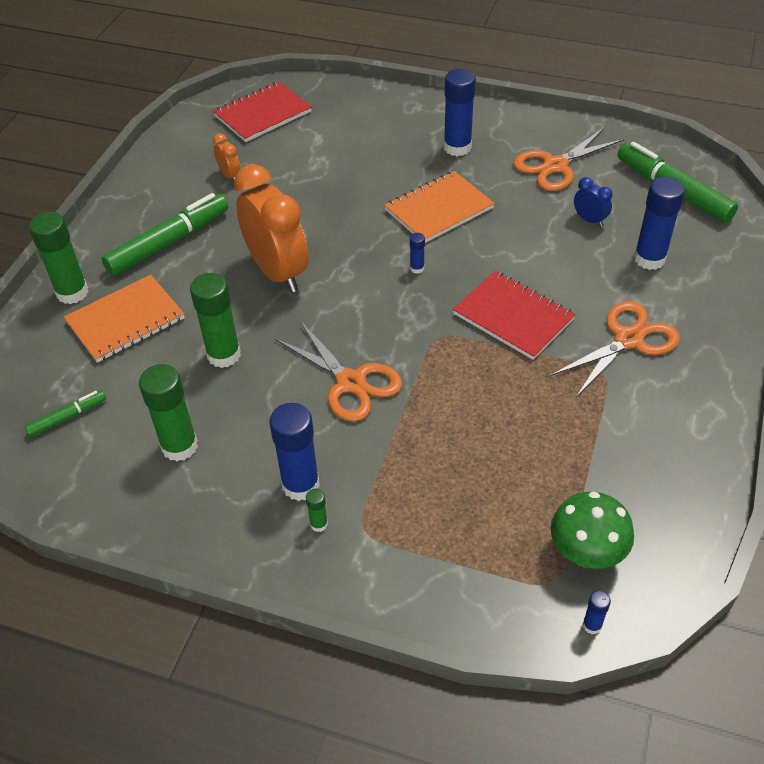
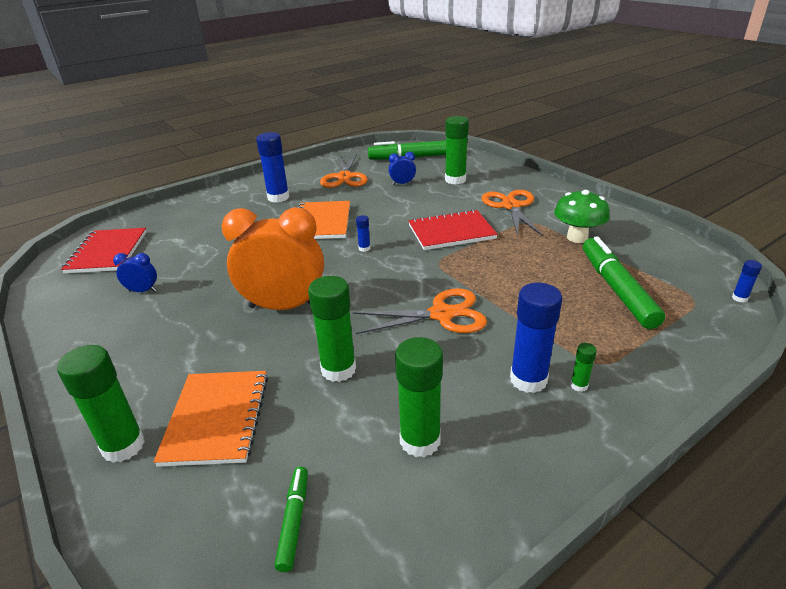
camera: 55 degrees left, 15 degrees down
green marker [101,193,229,276] -> green marker moved to [583,236,665,329]
orange clock [213,133,241,181] -> blue clock [113,253,157,292]
green mushroom [551,492,634,568] -> green mushroom moved to [554,190,610,243]
blue glue stick [634,177,685,270] -> green glue stick [445,116,469,184]

